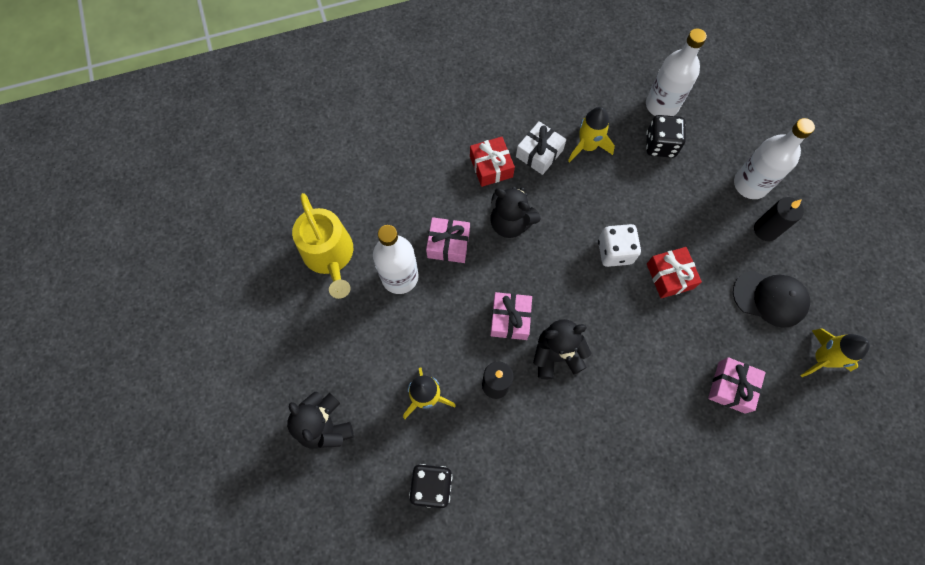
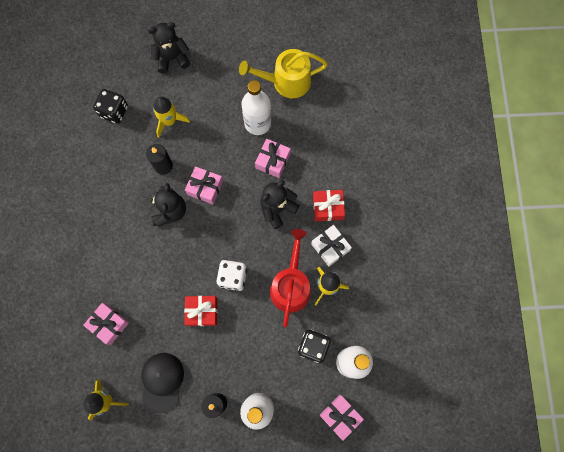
camera: 105 degrees right, 5 degrees up
black cap [733,271,810,328] -> black cap turned 150 degrees clockwise [141,353,184,414]
none -> red watering can [270,229,311,327]
none -> pink gift [320,395,364,441]

